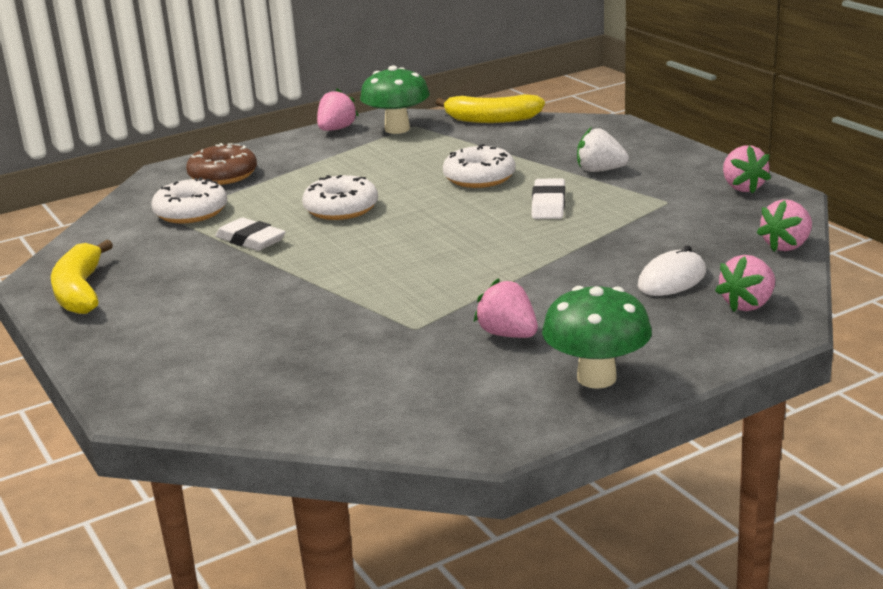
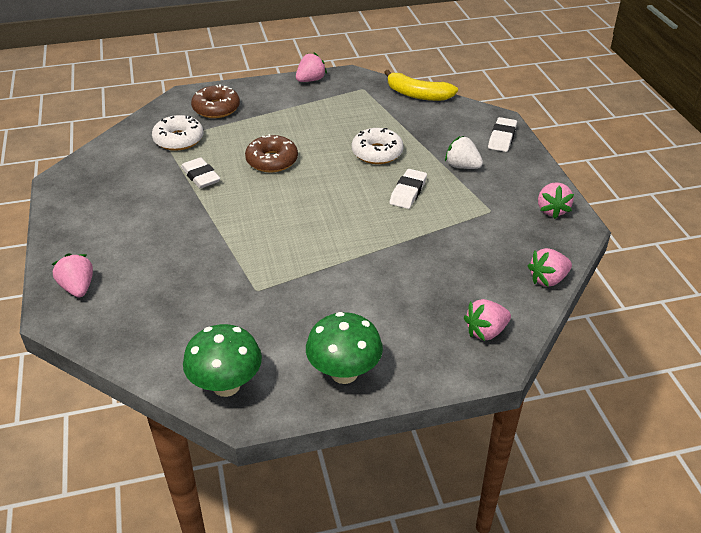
camera: 15 degrees right, 15 degrees up
yellow banana [51,240,113,314] -> none
white donut [302,175,378,220] -> brown donut [245,134,298,172]
green mushroom [360,65,430,134] -> green mushroom moved to [183,324,262,397]
pink strawberry [474,278,538,338] -> pink strawberry moved to [52,253,93,297]
white mouse [638,245,706,296] -> none
none -> white eraser [488,117,517,152]

